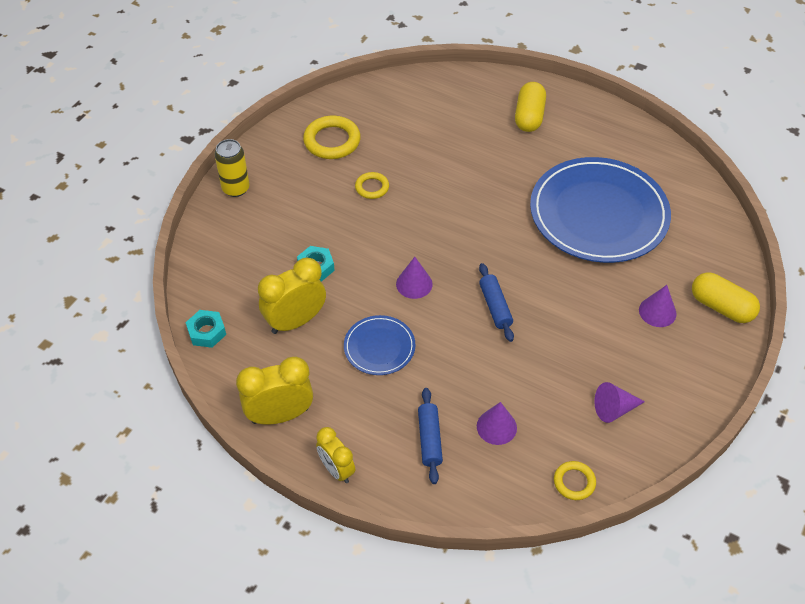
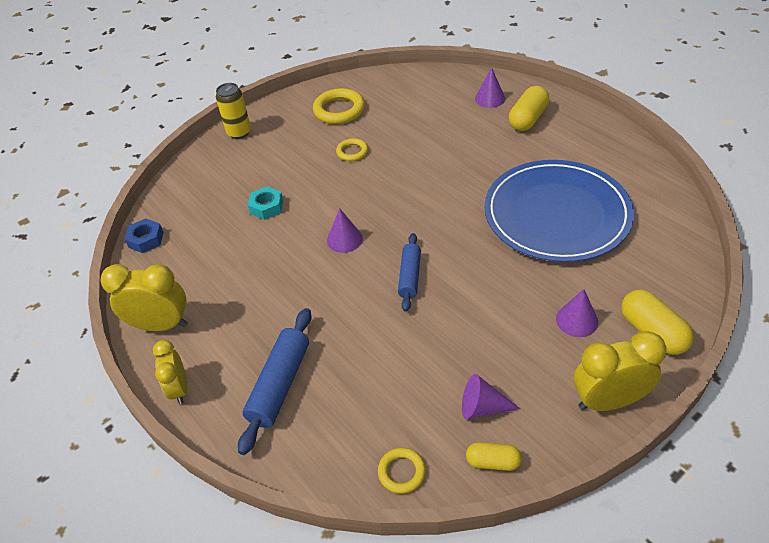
camera: 25 degrees right, 5 degrees down
turquoise nut [186,310,226,348] -> blue nut [124,219,164,253]
yellow clock [258,258,326,334] -> yellow clock moved to [574,331,667,411]
blue plate [344,315,416,375] -> none
blue rolling pin [418,388,443,484] -> blue rolling pin [238,308,312,455], size x1.52
purple cone [477,402,517,445] -> purple cone moved to [475,67,505,108]
none -> yellow capsule [466,442,522,471]

